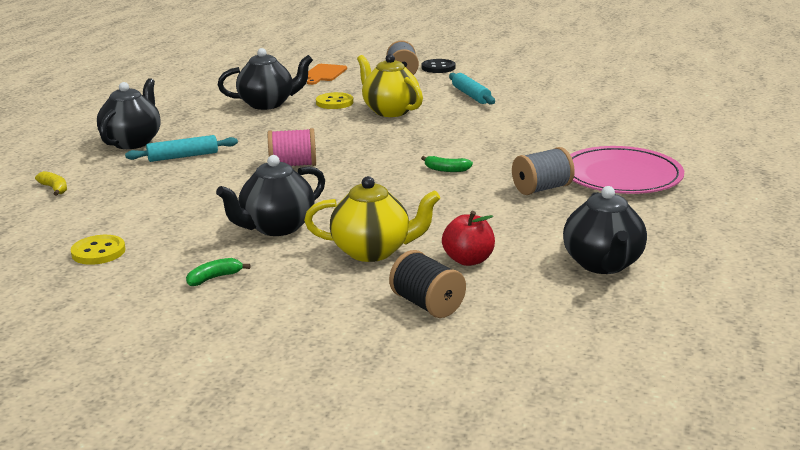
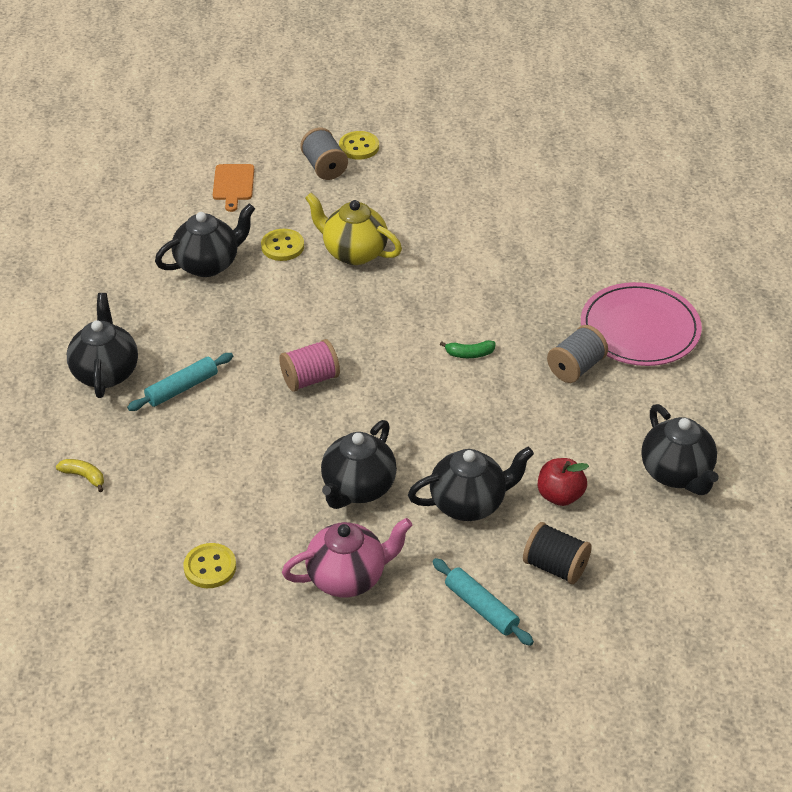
camera: 20 degrees left, 20 degrees up
green banana [186,258,251,286] -> pink teapot [282,518,412,597]
yellow teapot [304,176,440,262] -> black teapot [408,447,534,521]
black button [422,59,455,73] -> yellow button [339,131,379,160]
turquoise rolling pin [449,73,495,105] -> turquoise rolling pin moved to [432,558,534,646]

